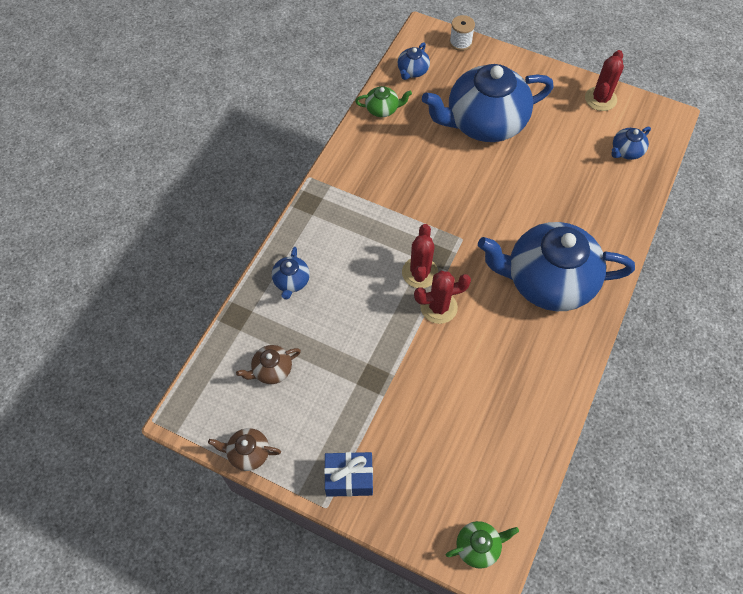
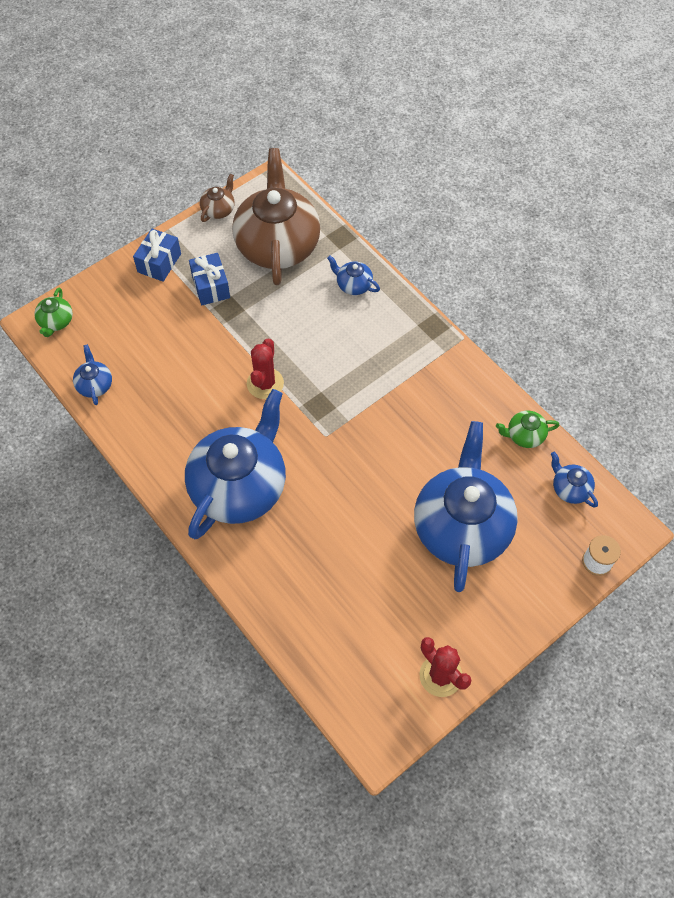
camera: 115 degrees right, 0 degrees up
brown teapot [236,345,301,384] -> brown teapot [232,148,320,285], size x2.43
green teapot [355,86,412,117] -> green teapot turned 60 degrees clockwise [496,411,560,448]
red cactus [402,224,438,288] -> none
blue teapot [611,127,651,160] -> blue teapot moved to [73,344,112,405]
none -> blue gift [189,253,230,305]

